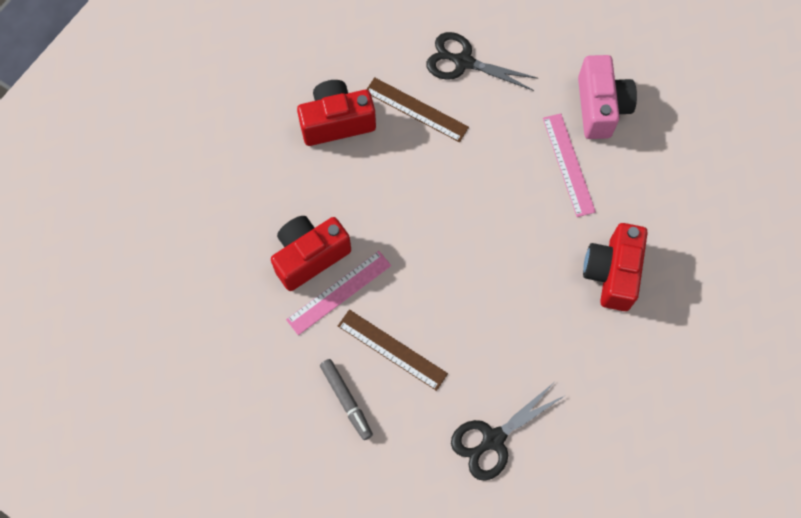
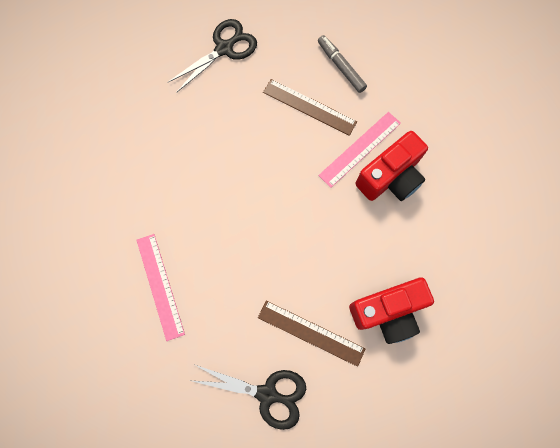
camera: 175 degrees right, 5 degrees up
pink camera [578,55,637,139] -> none
red camera [583,223,648,311] -> none

